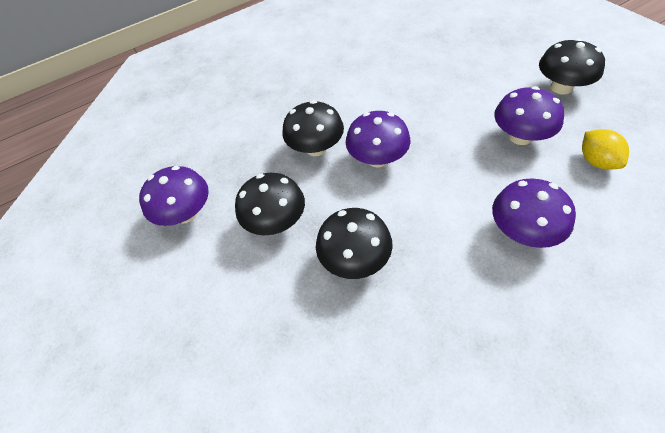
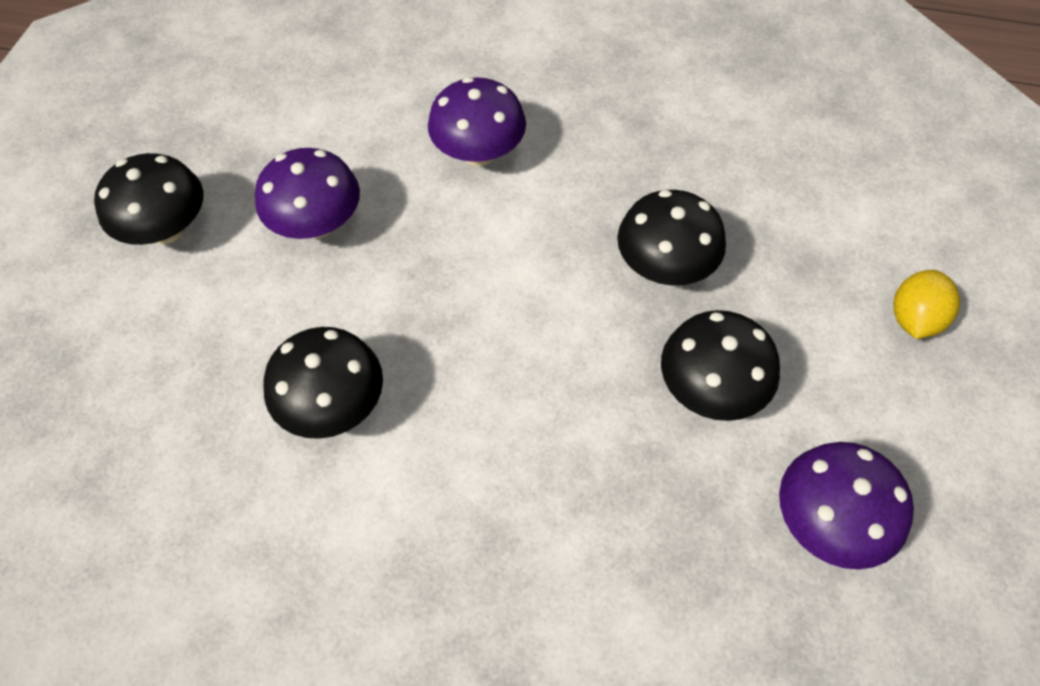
camera: 140 degrees left, 5 degrees up
black mushroom [283,100,344,156] -> black mushroom moved to [263,327,383,439]
purple mushroom [346,111,410,168] -> none
yellow lemon [582,129,629,170] -> yellow lemon moved to [893,270,960,339]

